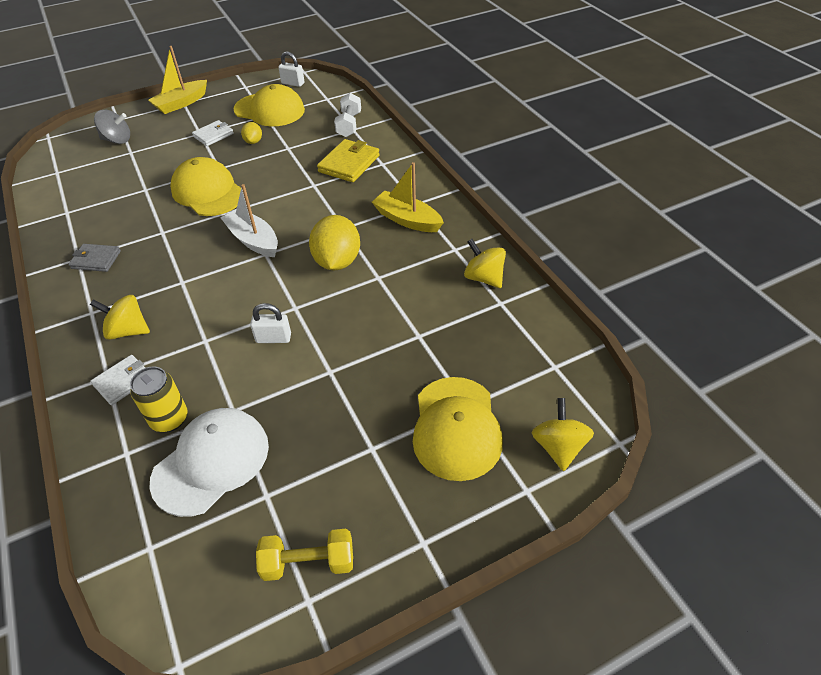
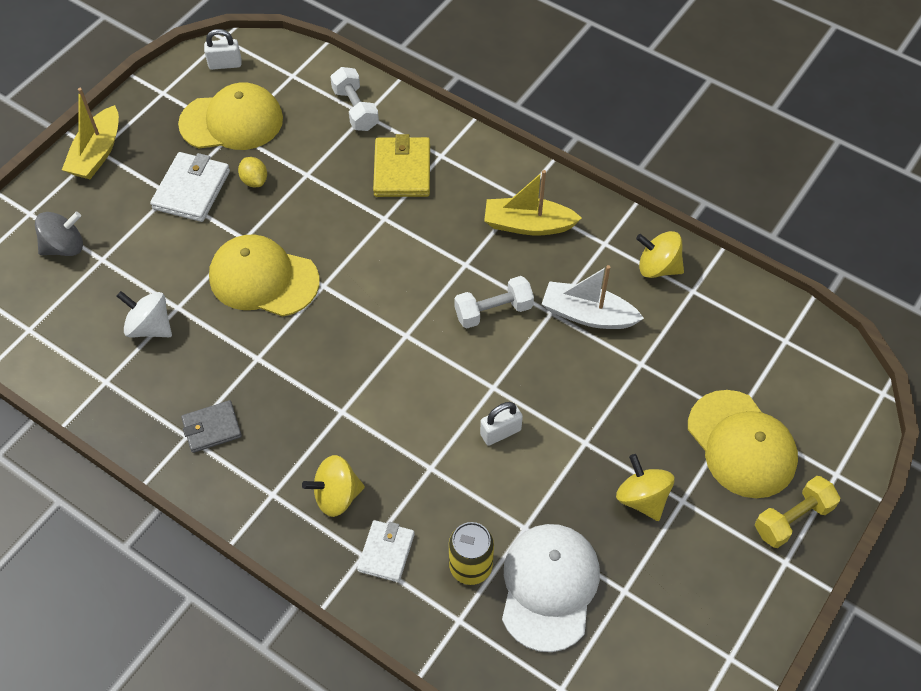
camera: 30 degrees left, 10 degrees up
white wallet [192,120,234,146] -> white wallet [150,152,230,222], size x1.53
white boat [220,184,278,257] -> white boat moved to [542,265,644,329]
yellow dumbbell [256,529,353,581] -> yellow dumbbell moved to [755,476,840,548]
yellow lemon [309,215,360,270] -> white dumbbell [454,276,534,328]
yellow spinning top [532,398,594,471] -> yellow spinning top moved to [616,454,675,521]
none -> white spinning top [117,291,172,337]

